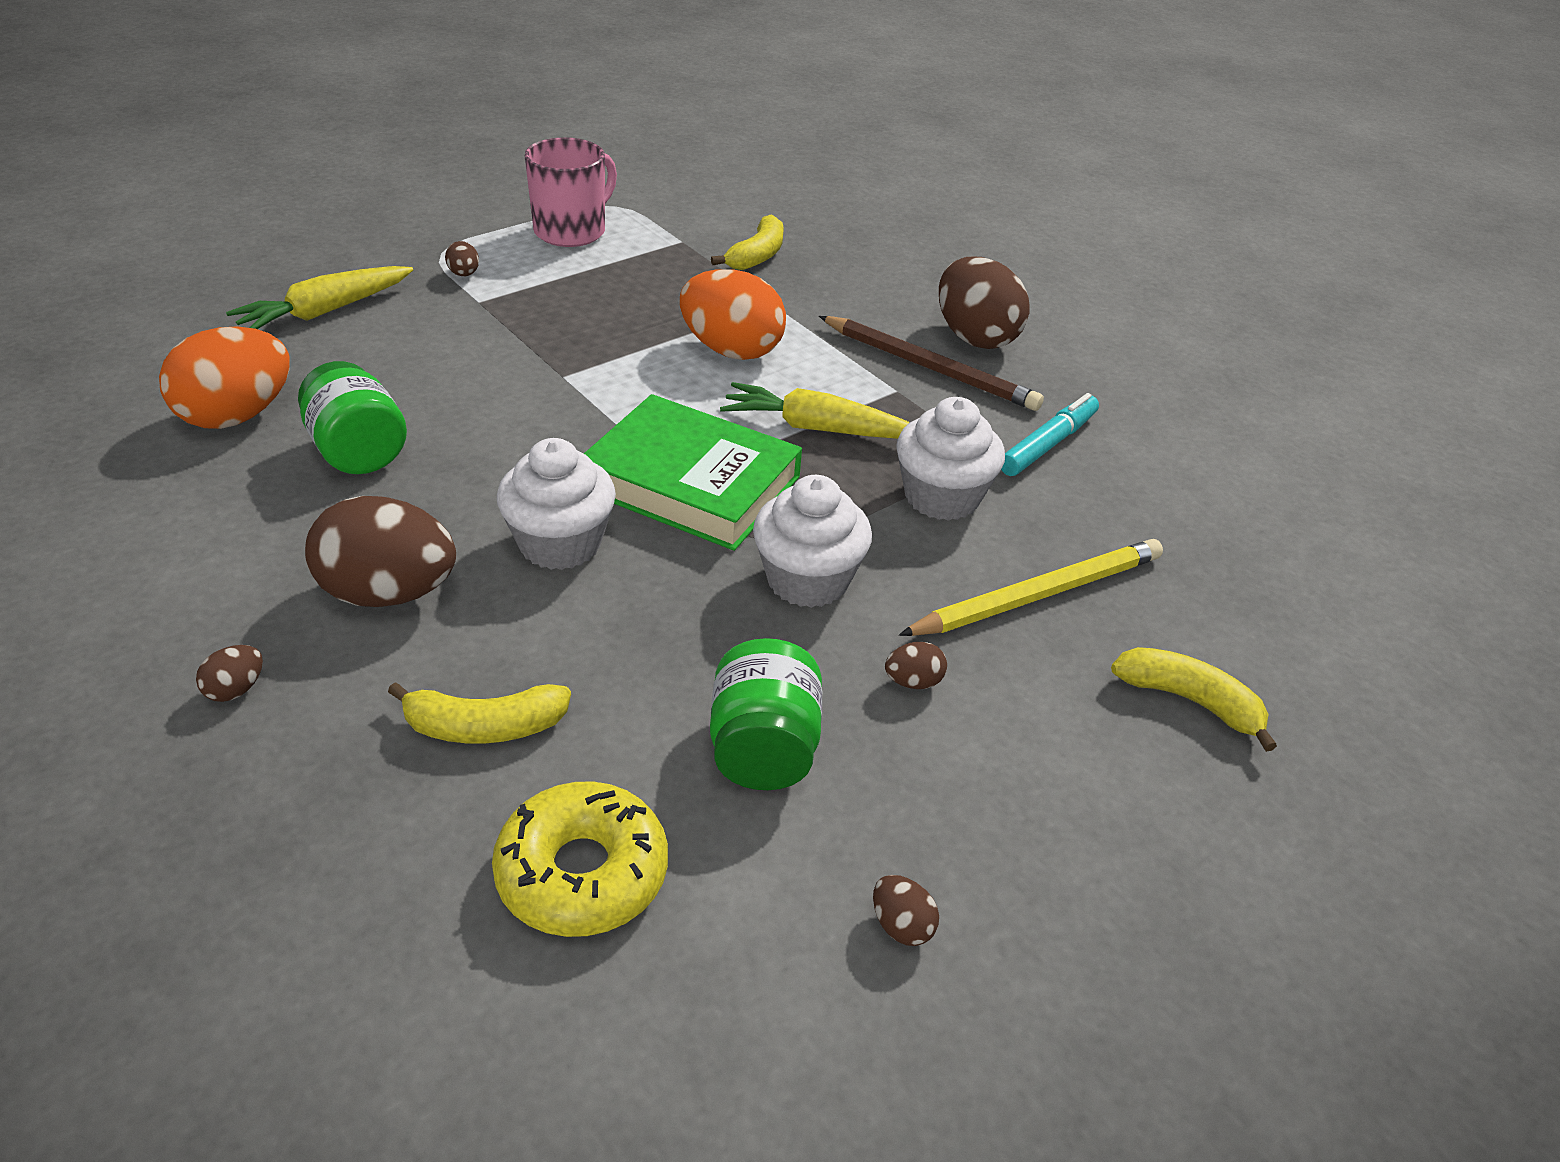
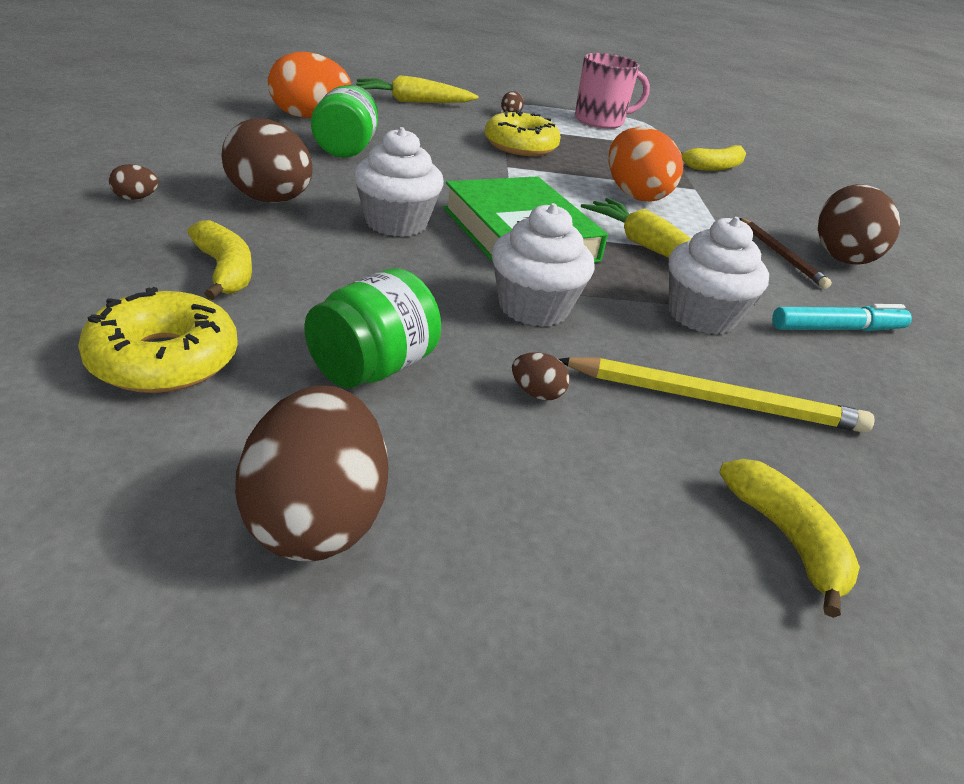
camera: 35 degrees right, 5 degrees down
yellow banana [388,682,571,744] -> yellow banana turned 150 degrees counterclockwise [187,220,252,300]
brown pencil [819,316,1044,411] -> brown pencil [739,218,832,289], size x0.65
brown egg [873,875,939,946] -> brown egg [235,386,388,561], size x2.39
none -> yellow donut [485,110,561,156]

